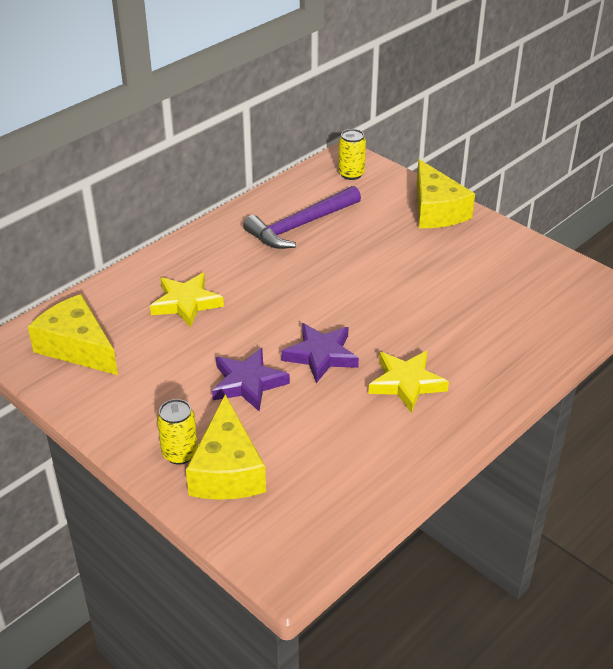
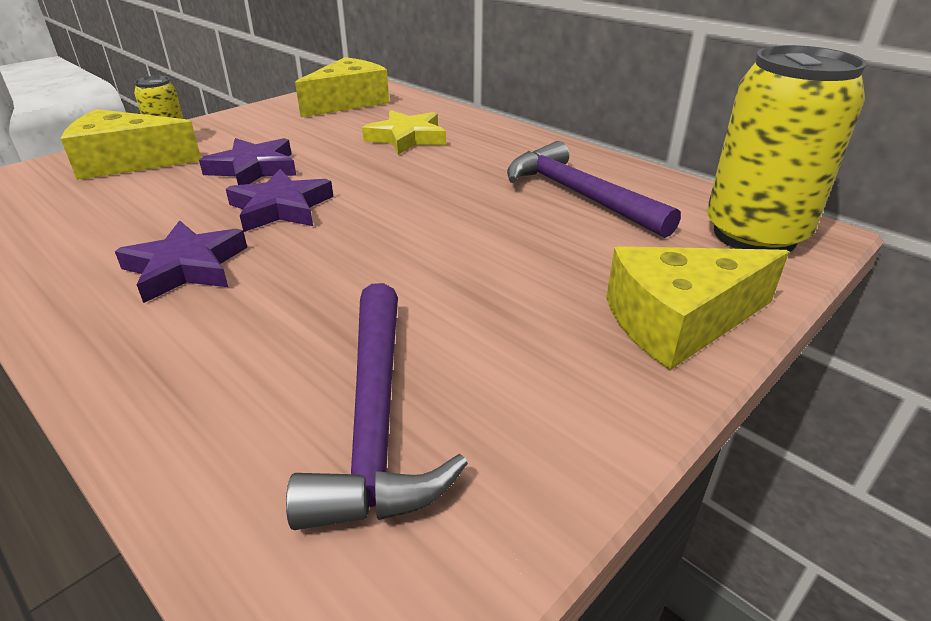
camera: 90 degrees right, 5 degrees down
yellow can [338,129,366,180] -> yellow can [707,45,866,252], size x2.08
yellow star [368,351,449,413] -> purple star [115,220,247,303]
none -> purple hammer [286,283,468,530]

